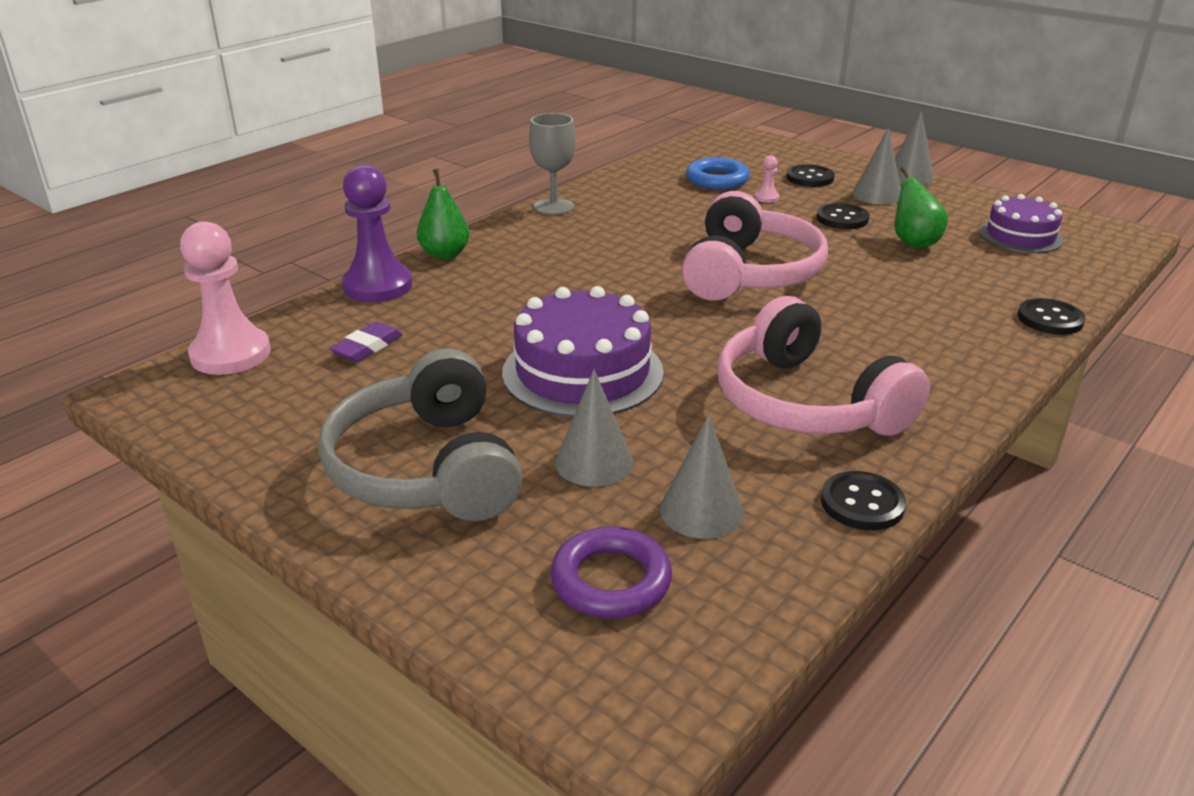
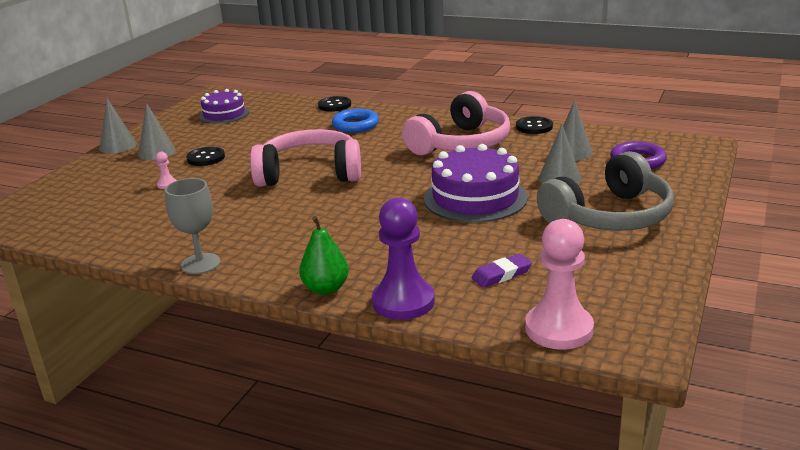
camera: 105 degrees left, 5 degrees down
purple eraser [329,322,403,362] -> purple eraser turned 45 degrees counterclockwise [472,254,532,288]
blue ring [686,157,750,189] -> blue ring moved to [332,109,379,132]
black button [786,164,835,187] -> none
green pear [894,167,948,248] -> none

